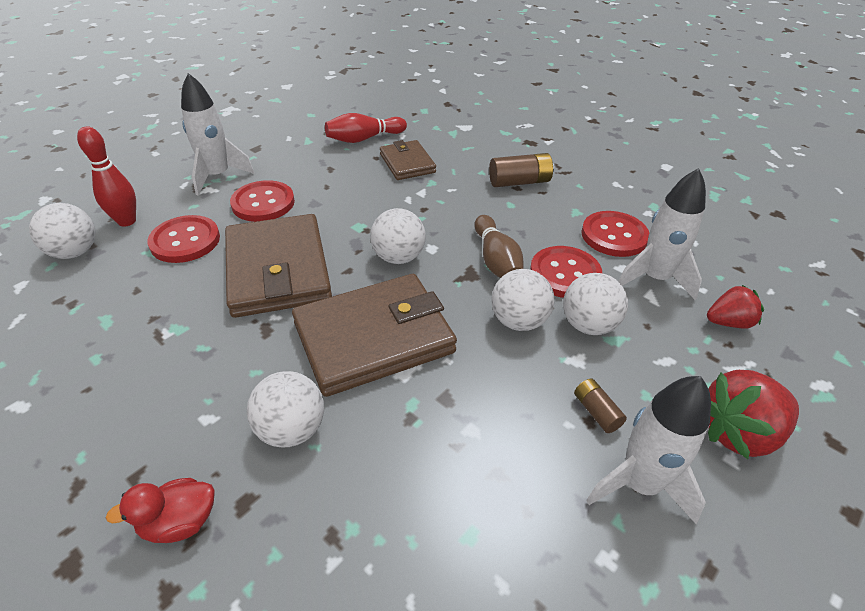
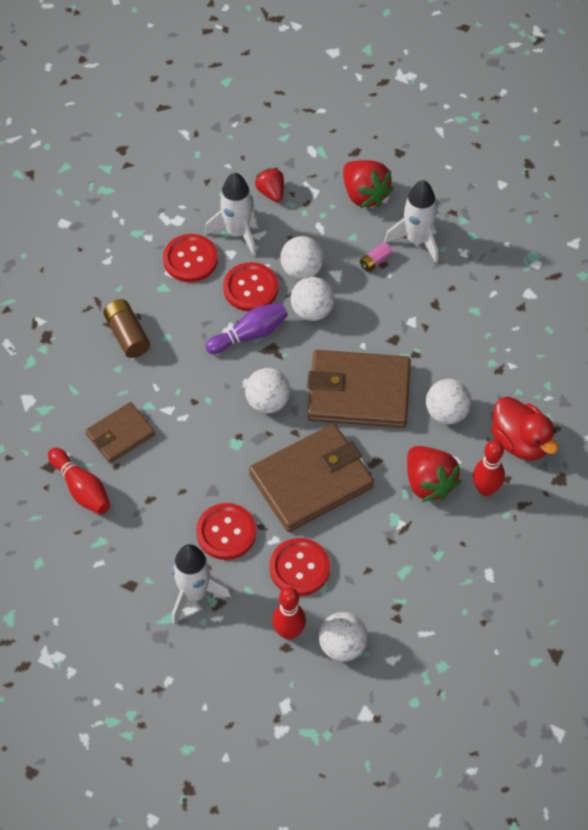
camera: 105 degrees left, 15 degrees up
red duck [105,478,214,543] -> red duck [491,397,558,460], size x1.60
brown wallet [292,274,457,397] -> brown wallet turned 45 degrees counterclockwise [307,350,411,428]
brown bowling pin [474,215,523,278] -> purple bowling pin [206,303,288,354]
brown battery [574,379,627,433] -> pink battery [360,242,392,272]
none -> red strawberry [407,446,461,502]
none -> red bowling pin [473,440,505,496]

